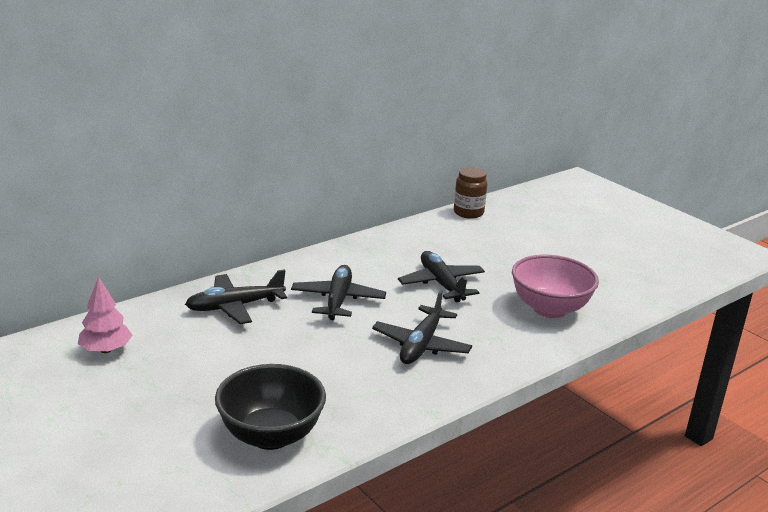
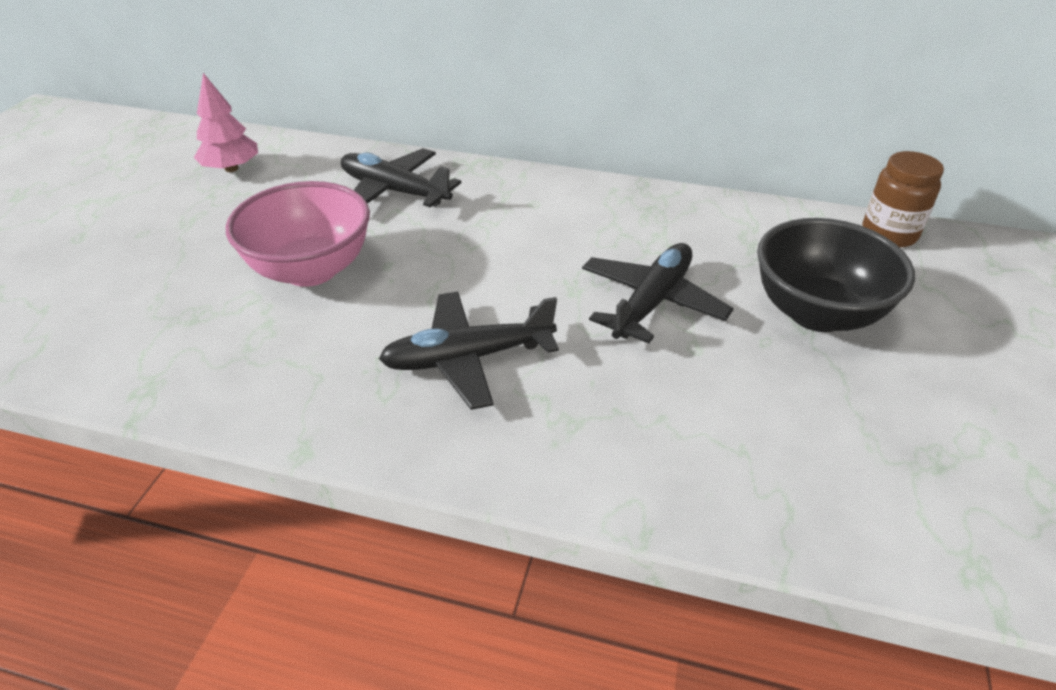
camera: 55 degrees right, 15 degrees up
black bowl [215,364,326,450] -> black bowl moved to [757,218,915,332]
black plane [291,265,386,320] -> none
pink bowl [512,255,599,318] -> pink bowl moved to [226,181,370,287]

